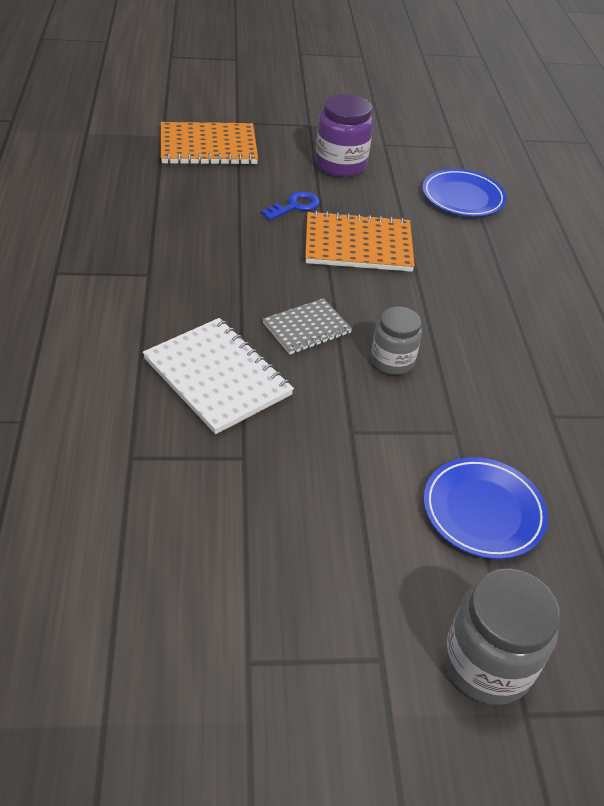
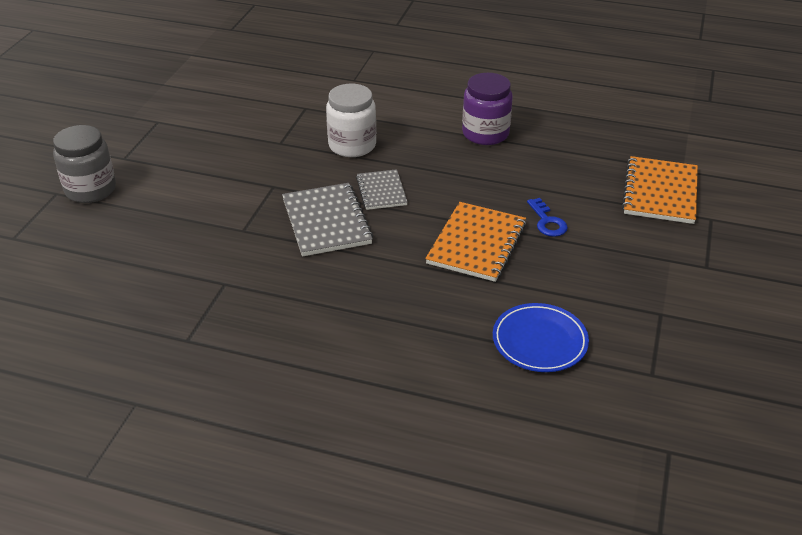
camera: 115 degrees right, 5 degrees down
white notebook [143,318,294,434] -> white jar [326,84,376,157]
purple jar [315,94,373,177] -> purple jar moved to [462,73,513,145]
grey jar [371,306,422,375] -> grey notebook [282,183,373,256]
blue plate [424,457,548,559] -> none

